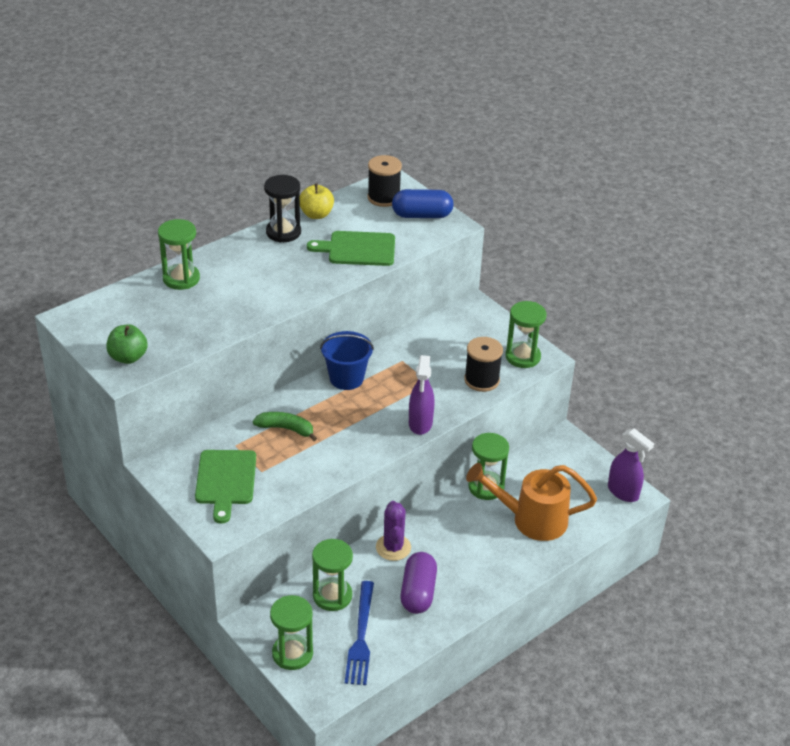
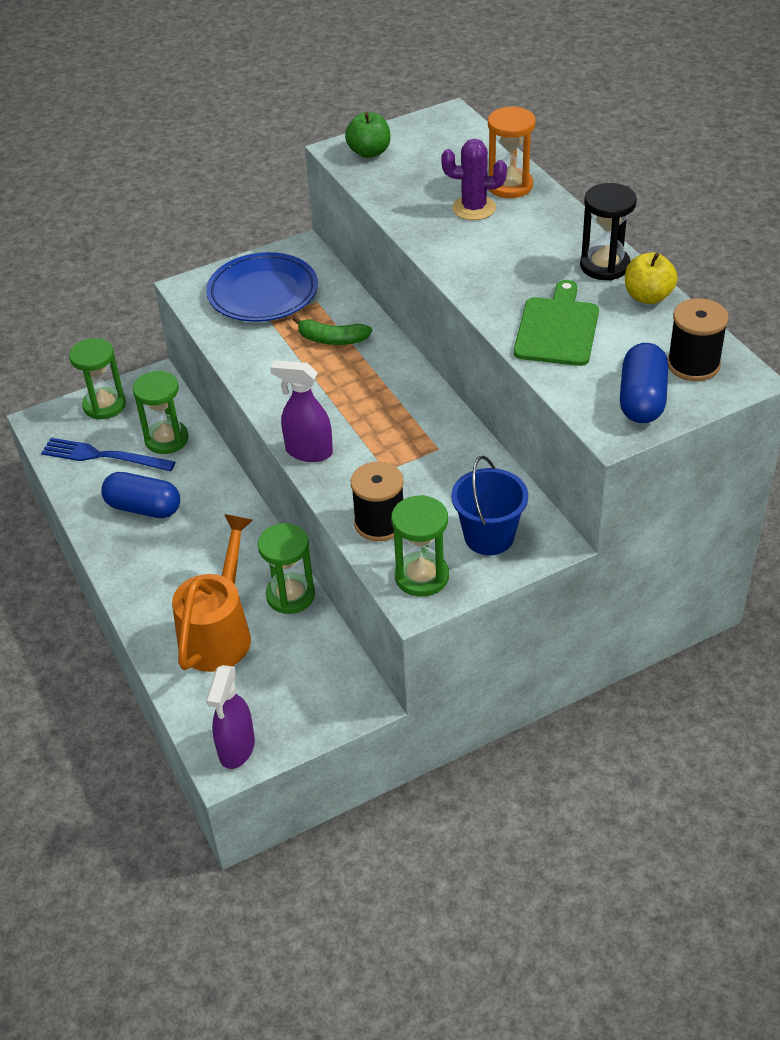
camera: 105 degrees right, 5 degrees up
green hourglass [158,219,200,290] -> orange hourglass [488,106,535,198]
green cutting board [195,450,256,524] -> blue plate [206,252,318,322]
green banana [253,412,317,441] -> green banana turned 75 degrees clockwise [293,316,372,345]
blue bucket [320,331,374,390] -> blue bucket moved to [451,456,528,555]
purple cactus [376,501,411,561] -> purple cactus moved to [441,139,507,220]
purple capsule [400,552,437,614] -> blue capsule [101,472,180,518]
purple spray bottle [608,428,654,502] -> purple spray bottle turned 45 degrees counterclockwise [206,665,255,769]

